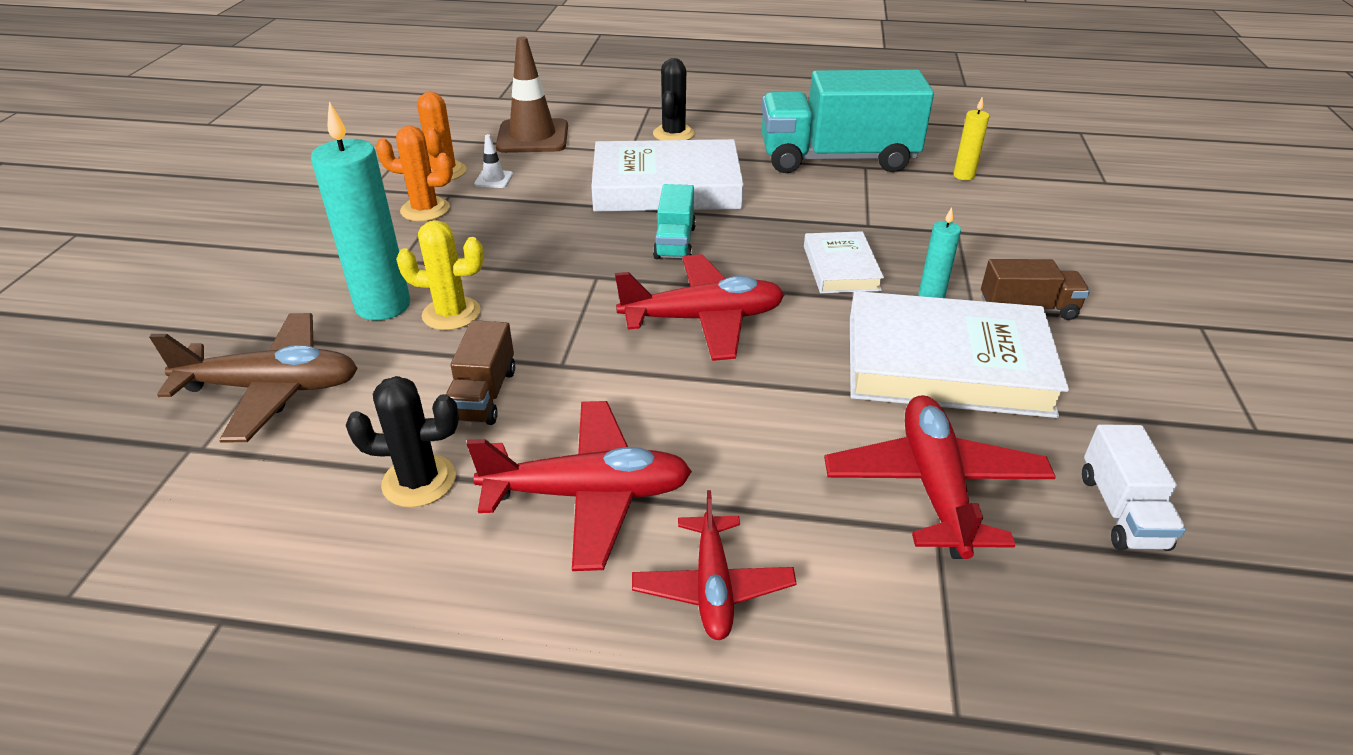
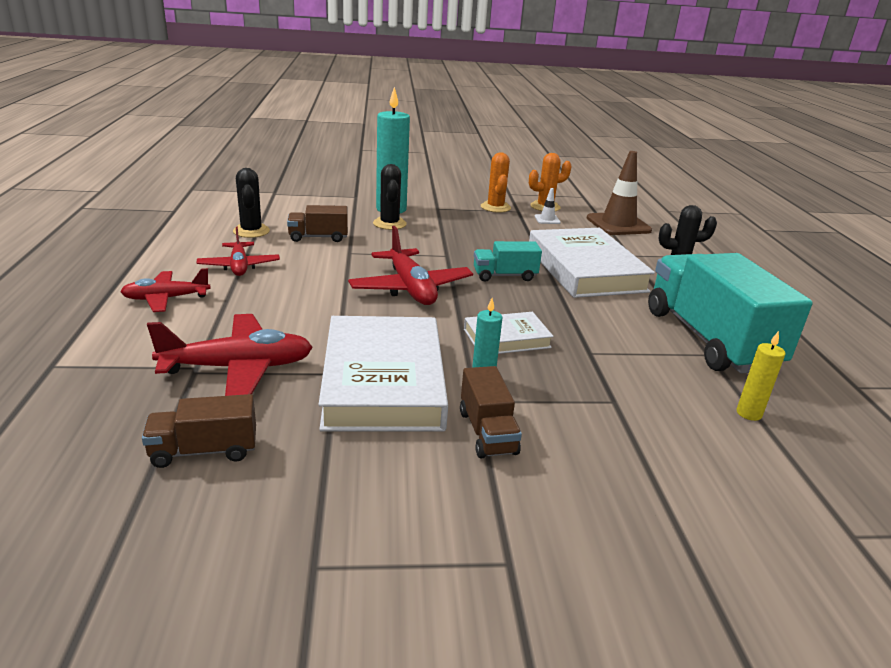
camera: 75 degrees right, 10 degrees down
brown plane [149,313,358,443] -> none
yellow cactus [396,220,484,330] -> black cactus [373,164,407,230]
red plane [467,401,692,571] -> red plane [197,227,280,276], size x0.65
white truck [1082,424,1186,551] -> brown truck [142,394,256,468]

